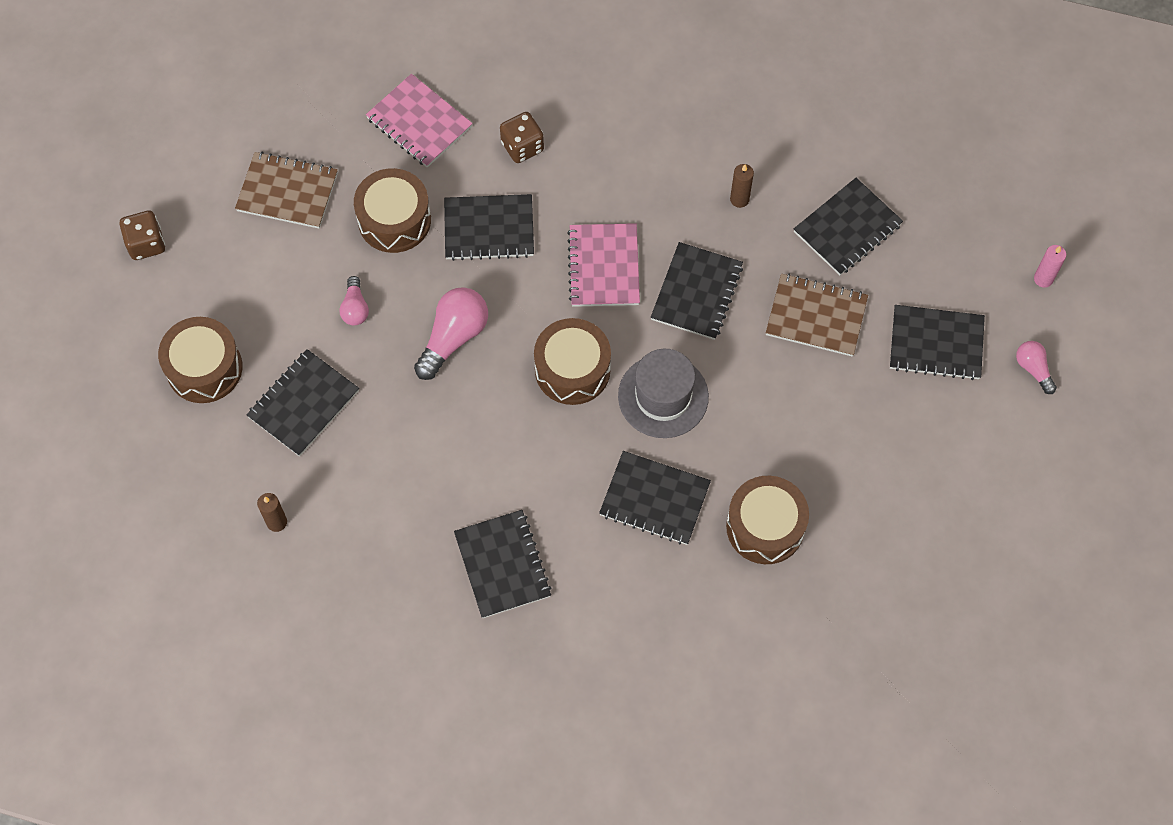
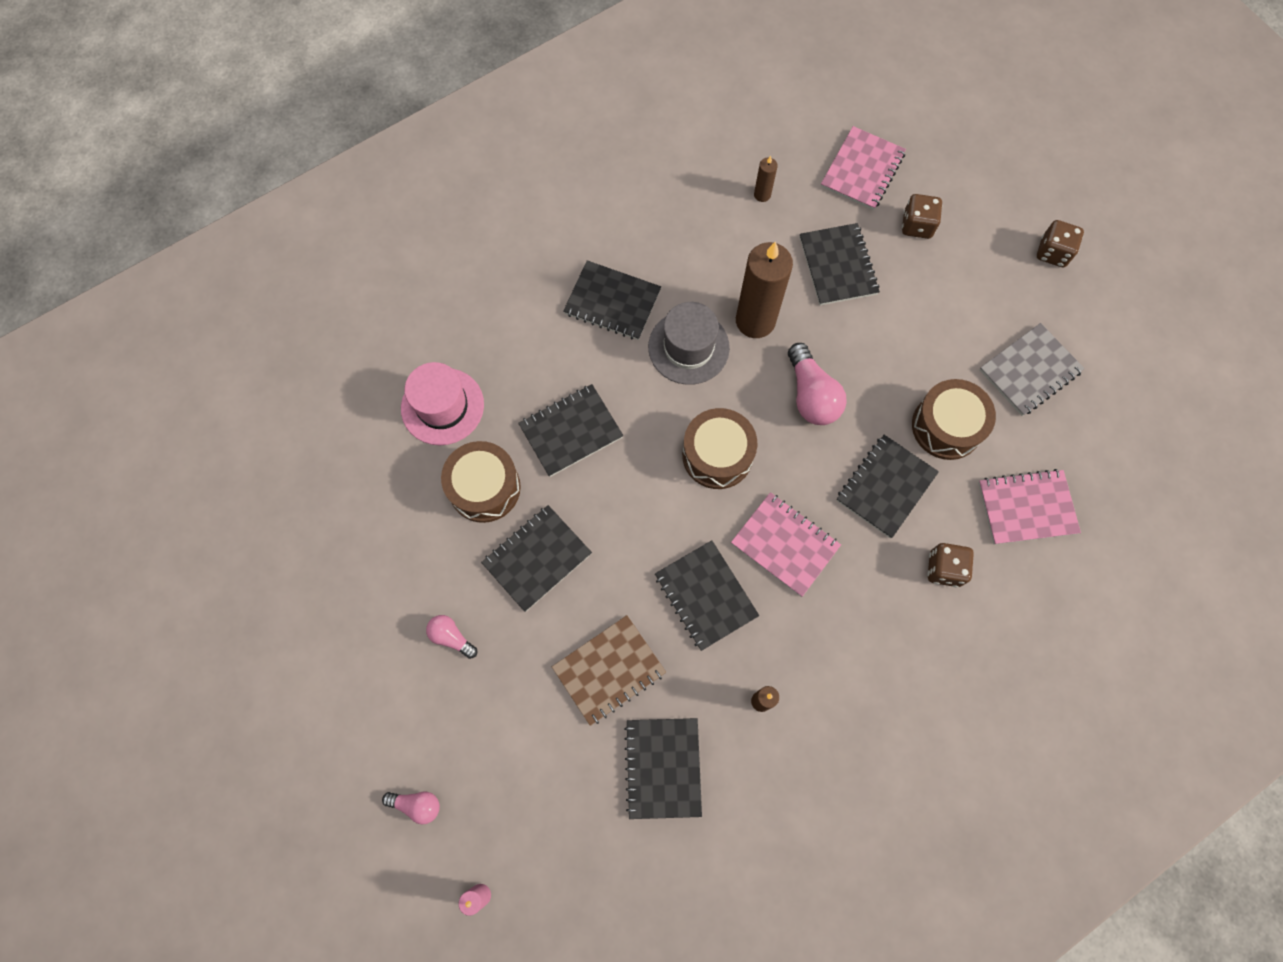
camera: 130 degrees right, 5 degrees up
brown drum [158,317,243,403] -> brown dice [902,194,942,239]
brown notebook [235,152,338,229] -> grey notebook [980,323,1085,416]
pink light bulb [339,276,369,325] -> pink light bulb moved to [426,615,477,659]
grey hat [618,349,709,438] -> grey hat moved to [648,302,730,385]
black notebook [890,305,985,380] -> black notebook moved to [481,505,592,612]
none -> pink hat [401,362,484,445]
none -> brown candle [736,241,793,338]
none -> pink notebook [821,126,906,210]

